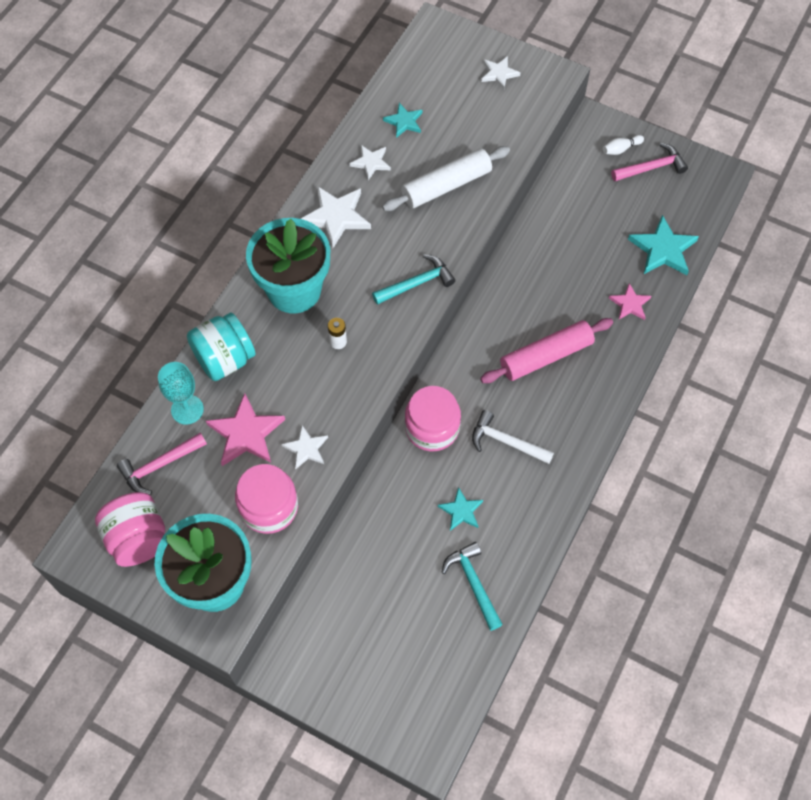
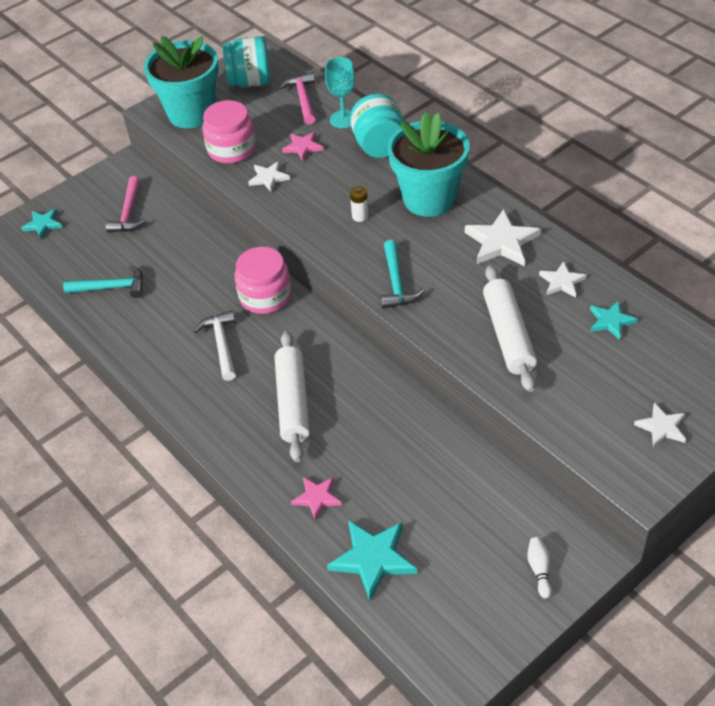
camera: 115 degrees right, 15 degrees down
pink jar [95,492,165,567] -> turquoise jar [223,36,271,88]
pink star [206,393,285,466] -> pink star [282,132,323,161], size x0.59
turquoise star [438,487,483,531] -> turquoise star moved to [21,209,63,239]
white hammer [472,410,554,464] -> white hammer turned 60 degrees counterclockwise [194,310,236,381]
pink rolling pin [480,318,613,383] -> white rolling pin [274,331,310,462]
pink hammer [611,143,688,181] -> pink hammer moved to [106,176,146,233]

